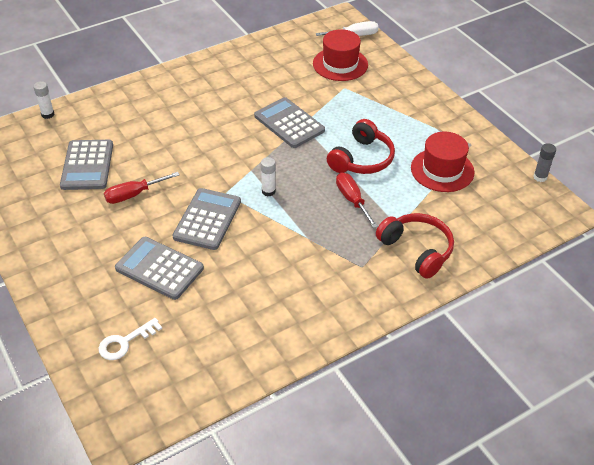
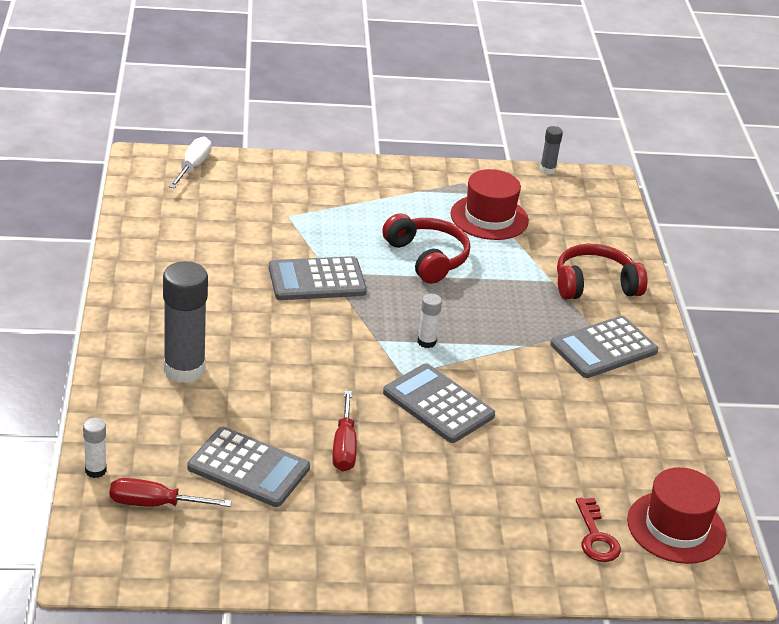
camera: 65 degrees left, 10 degrees down
white key [99,318,162,360] -> red key [576,498,621,562]
grey calculator [115,237,204,300] -> grey calculator moved to [551,316,658,378]
red hat [313,29,368,81] -> red hat moved to [627,467,726,564]
red screwdriver [336,173,378,228] -> red screwdriver moved to [110,478,231,507]
none -> grey glue stick [163,261,208,383]

